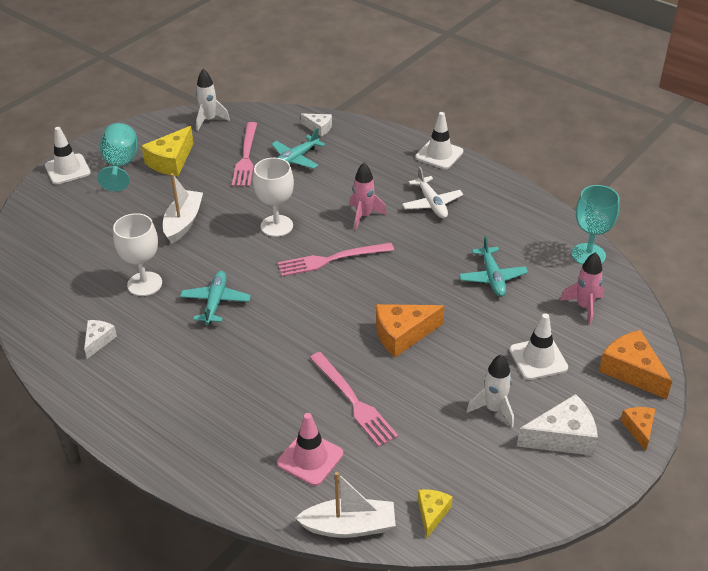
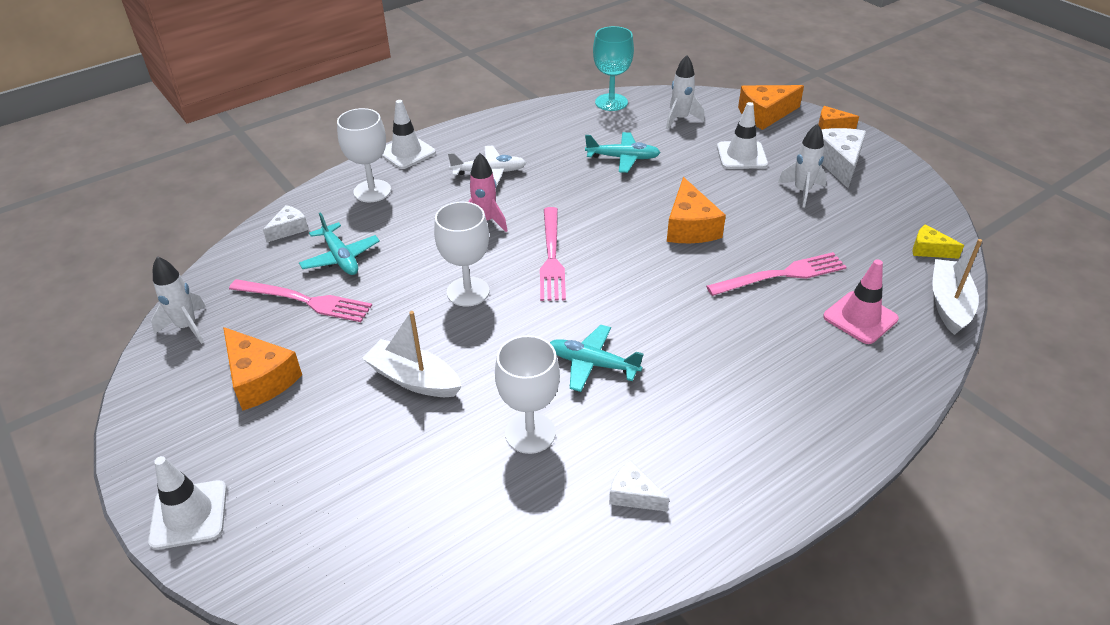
camera: 75 degrees left, 0 degrees up
turquoise goblet [97,123,137,191] -> none
yellow cheese [142,126,194,176] -> orange cheese [223,327,302,411]
pink rocket [560,252,604,325] -> white rocket [666,55,704,129]
none -> white goblet [337,108,391,202]

